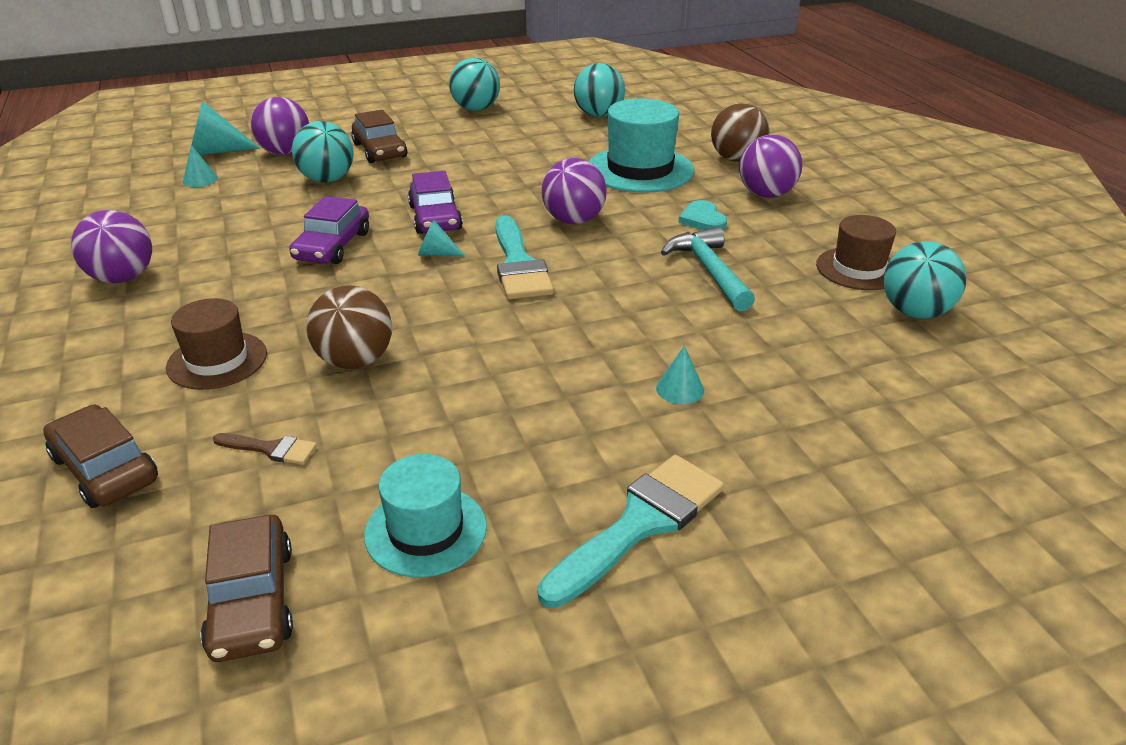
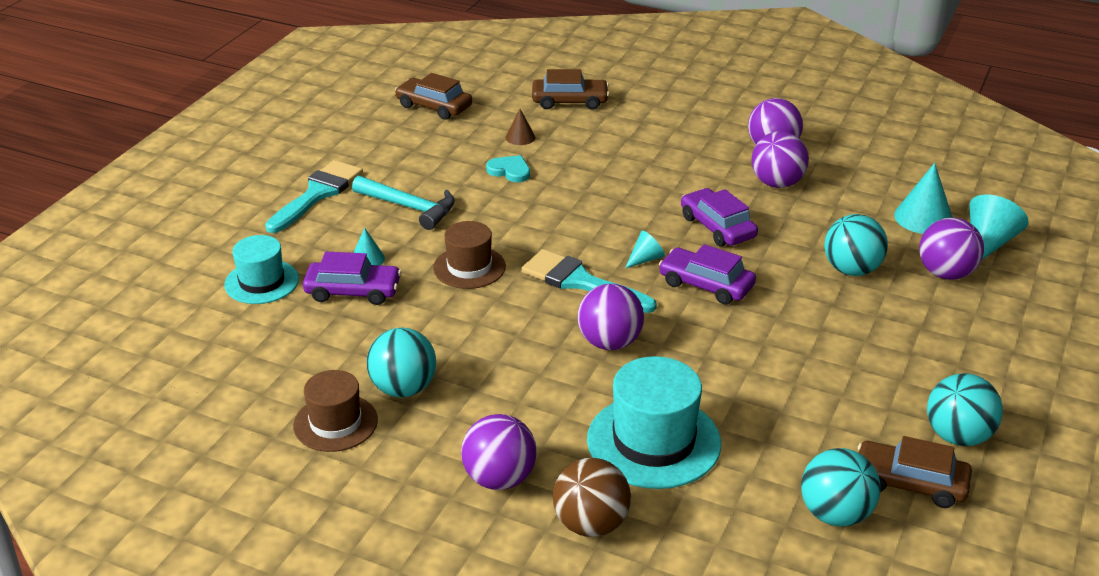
camera: 135 degrees right, 0 degrees up
brown hat [166,298,267,390] -> brown hat moved to [433,221,506,289]
turquoise cone [183,145,218,187] -> turquoise cone [894,163,953,234], size x1.77
brown brush [213,433,317,465] -> brown cone [506,109,535,145]
brown ball [306,285,392,369] -> none
brown car [351,110,407,163] -> brown car moved to [858,436,972,508]
turquoise hat [364,454,487,577] -> turquoise hat moved to [224,235,299,304]
turquoise brush [537,455,724,608] -> turquoise brush turned 150 degrees counterclockwise [265,160,363,233]
turquoise hammer [661,227,755,311] -> turquoise hammer moved to [352,176,455,230]
turquoise heart [678,200,727,230] -> turquoise heart moved to [486,155,530,182]
turquoise ball [884,241,966,318] -> turquoise ball moved to [367,328,436,397]
none -> purple car [303,252,401,305]
none -> purple ball [751,131,809,188]

